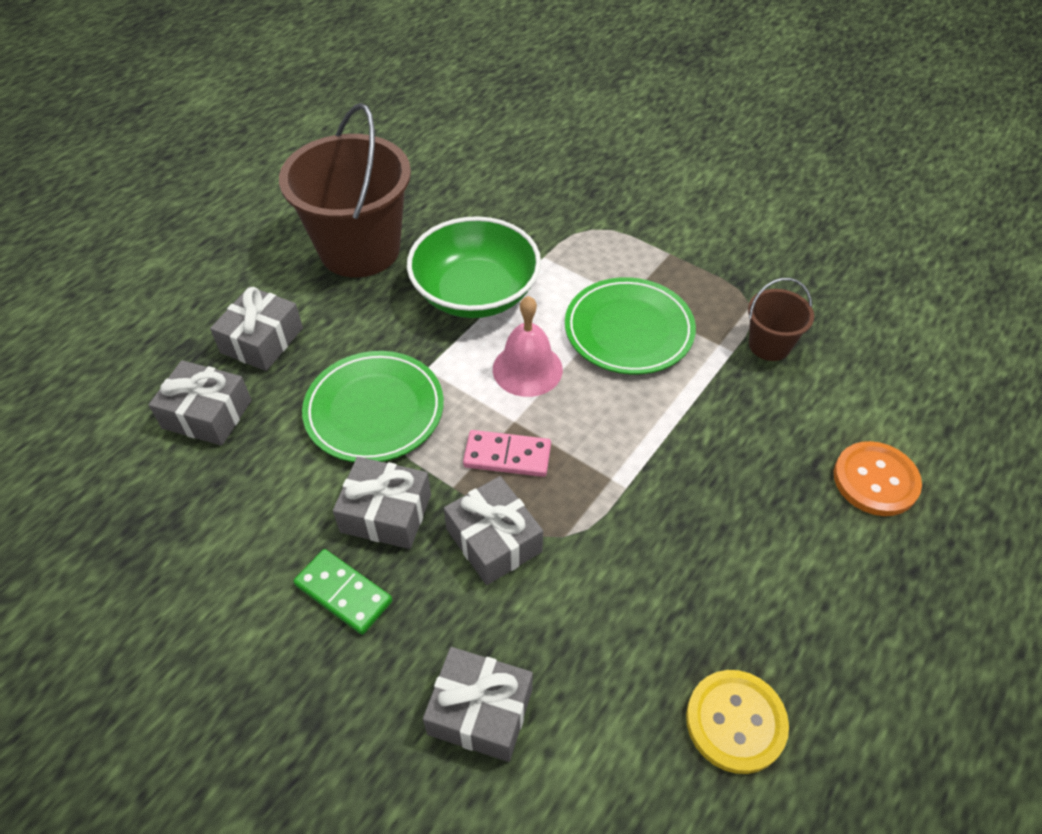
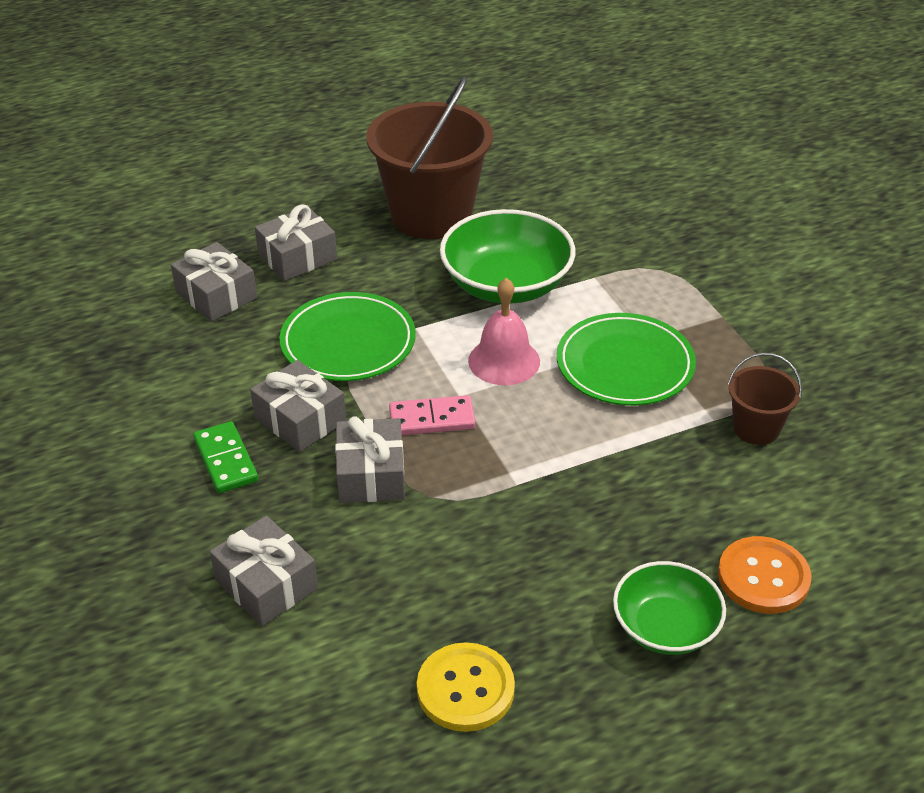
camera: 30 degrees right, 10 degrees down
pink domino [463,430,551,477] -> pink domino turned 45 degrees counterclockwise [389,395,475,435]
none -> green bowl [613,561,726,655]

